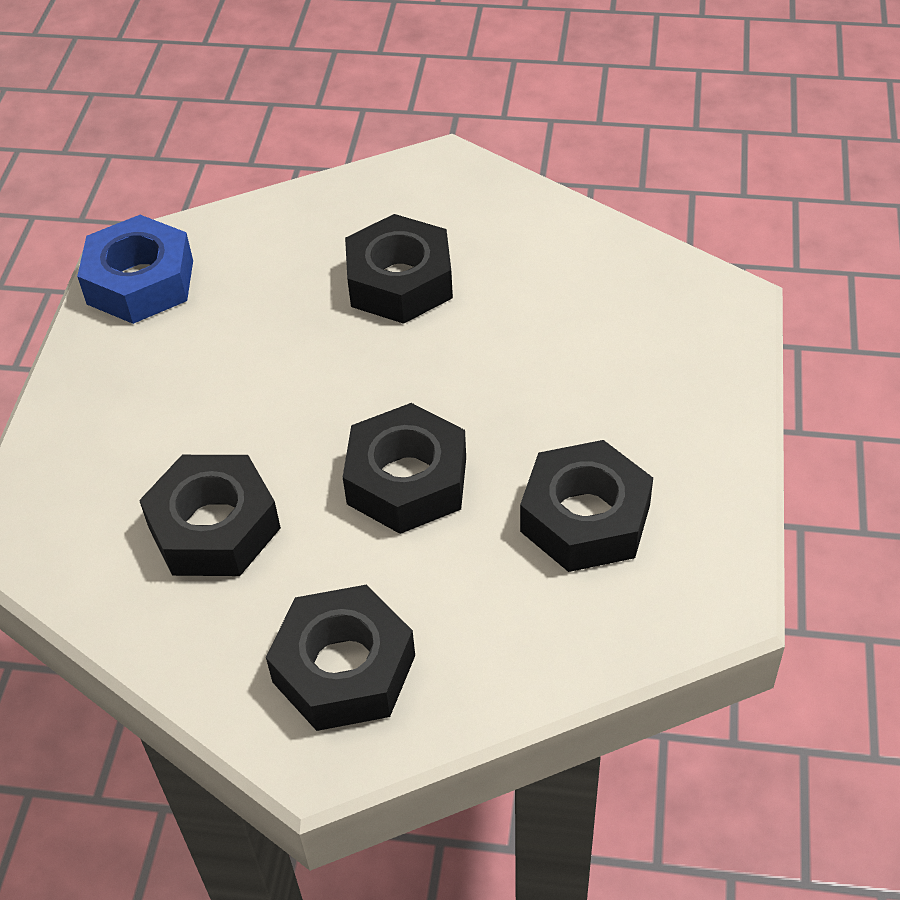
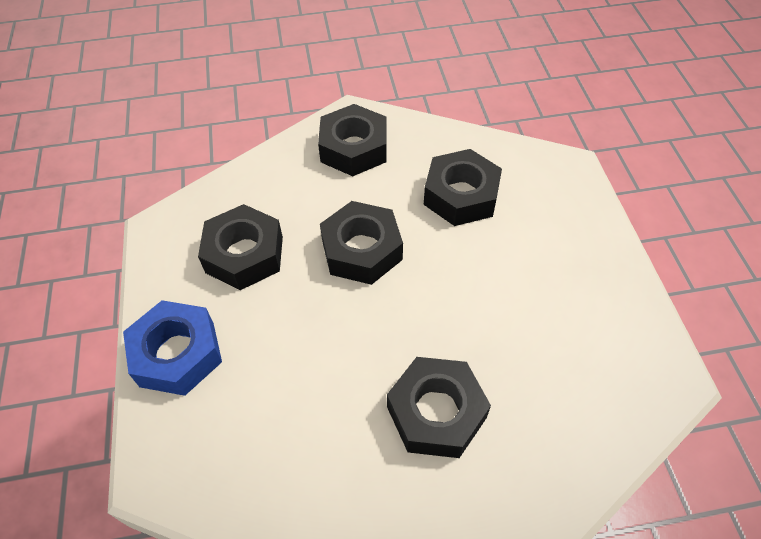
camera: 160 degrees right, 5 degrees up
blue nut [77,215,193,324] -> blue nut moved to [123,300,222,396]

